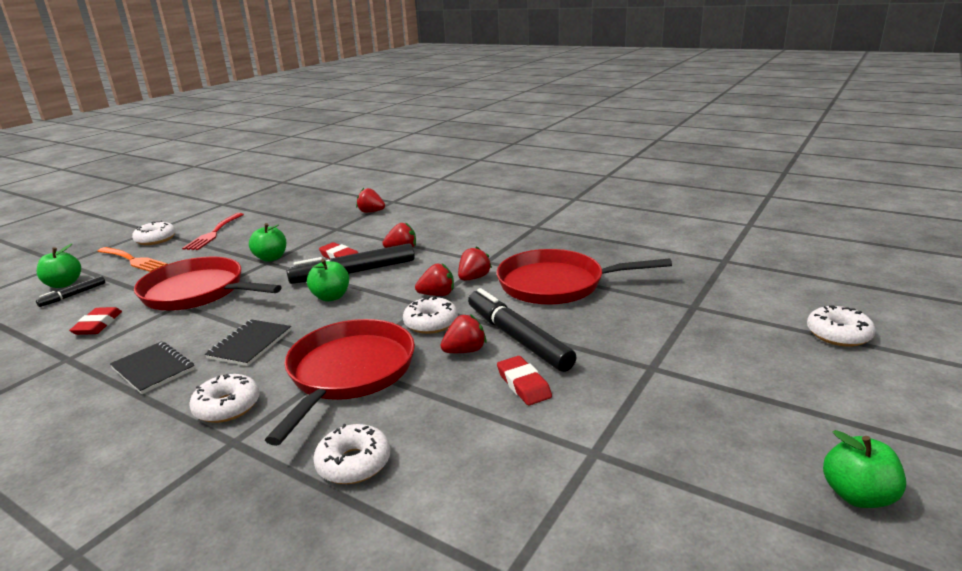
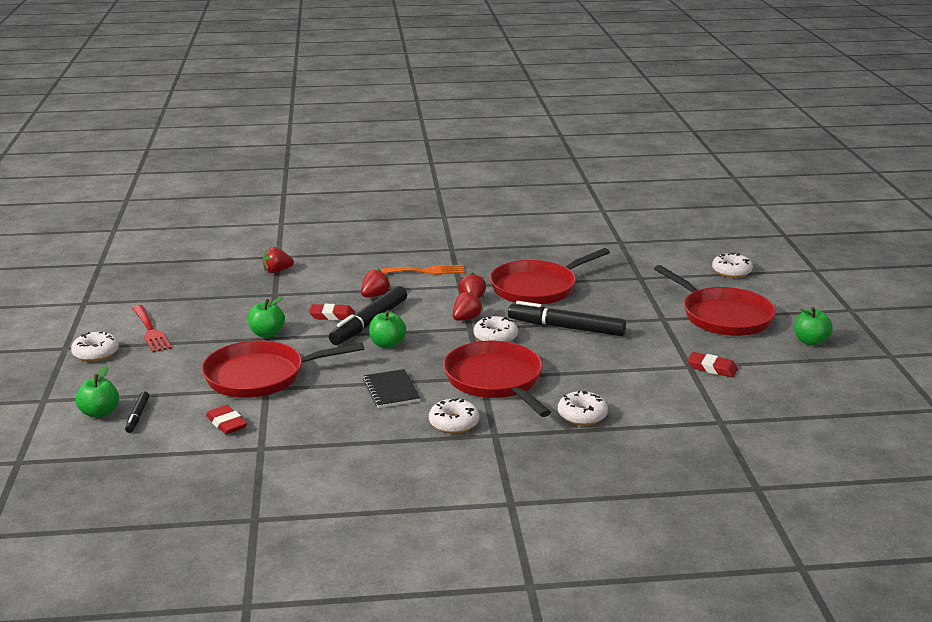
camera: 40 degrees left, 0 degrees up
orange fork [97,247,167,272] -> orange fork moved to [374,265,465,275]
black notebook [110,341,195,394] -> none
red strawberry [440,314,486,353] -> none
red eraser [497,356,552,405] -> red eraser moved to [688,352,738,377]
none -> red pan [654,265,776,336]

